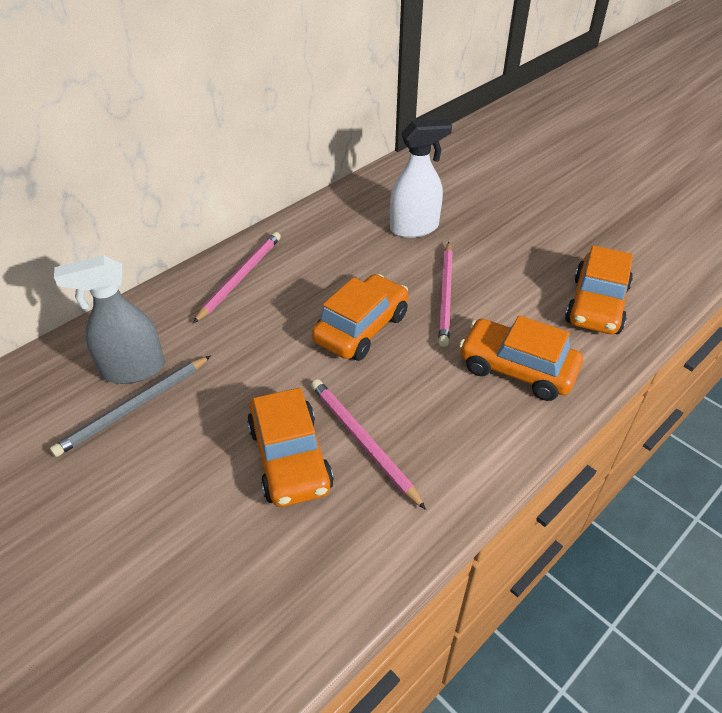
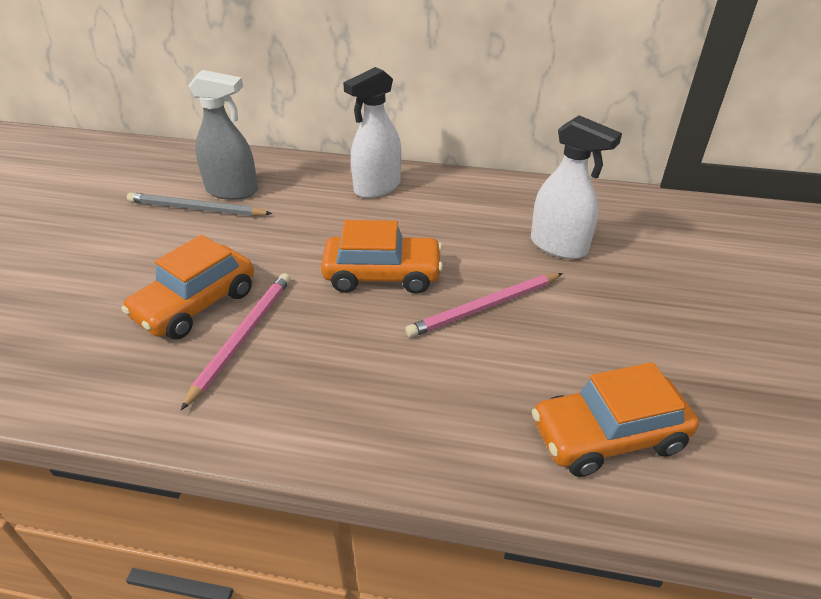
camera: 55 degrees right, 5 degrees down
grey spray bottle [54,255,165,384] -> grey spray bottle turned 150 degrees clockwise [188,70,258,200]
pink pencil [193,232,281,323] -> white spray bottle [343,67,401,198]
orange car [459,316,583,401] -> none

